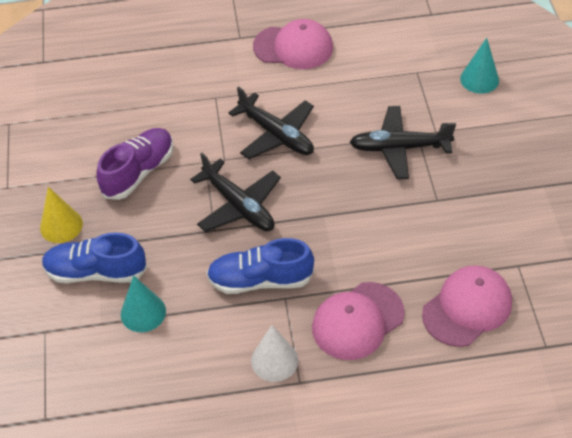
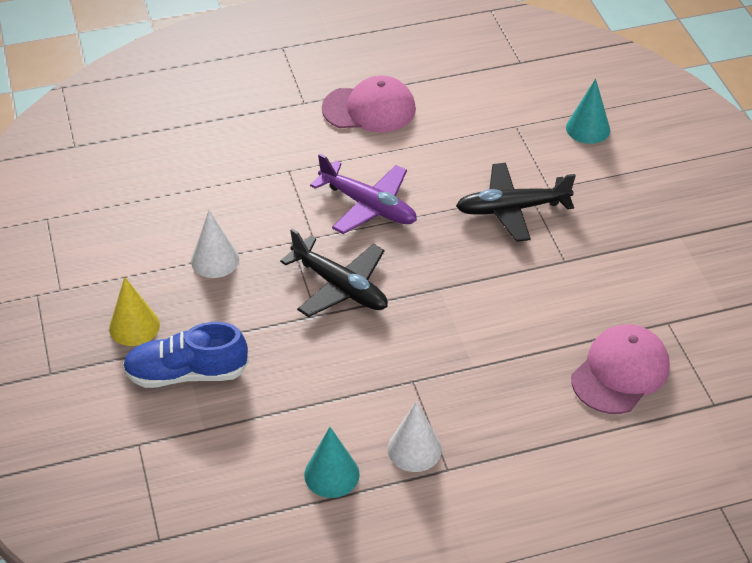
camera: 10 degrees left, 5 degrees down
purple shoe [96,128,173,200] -> white cone [191,210,239,278]
turquoise cone [121,275,166,332] -> turquoise cone moved to [304,427,360,498]
blue shoe [207,238,314,294] -> none
black plane [228,86,314,159] -> purple plane [310,154,417,234]
pink cap [312,282,405,360] -> none

